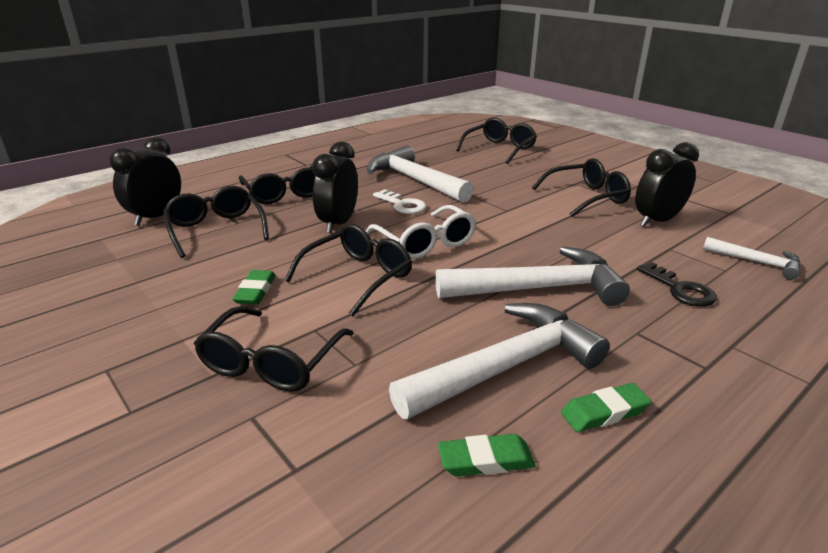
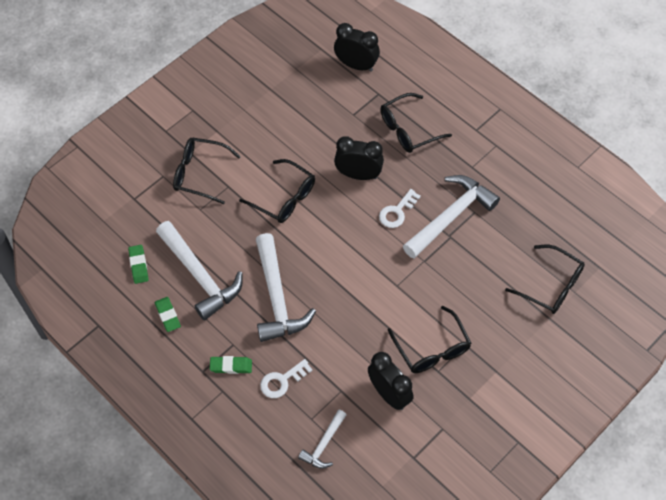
camera: 85 degrees right, 30 degrees up
black glasses [163,186,269,258] -> none
green eraser [232,270,276,305] -> green eraser moved to [210,356,252,374]
white glasses [366,205,476,259] -> none
black key [637,262,717,307] -> white key [260,359,313,398]

